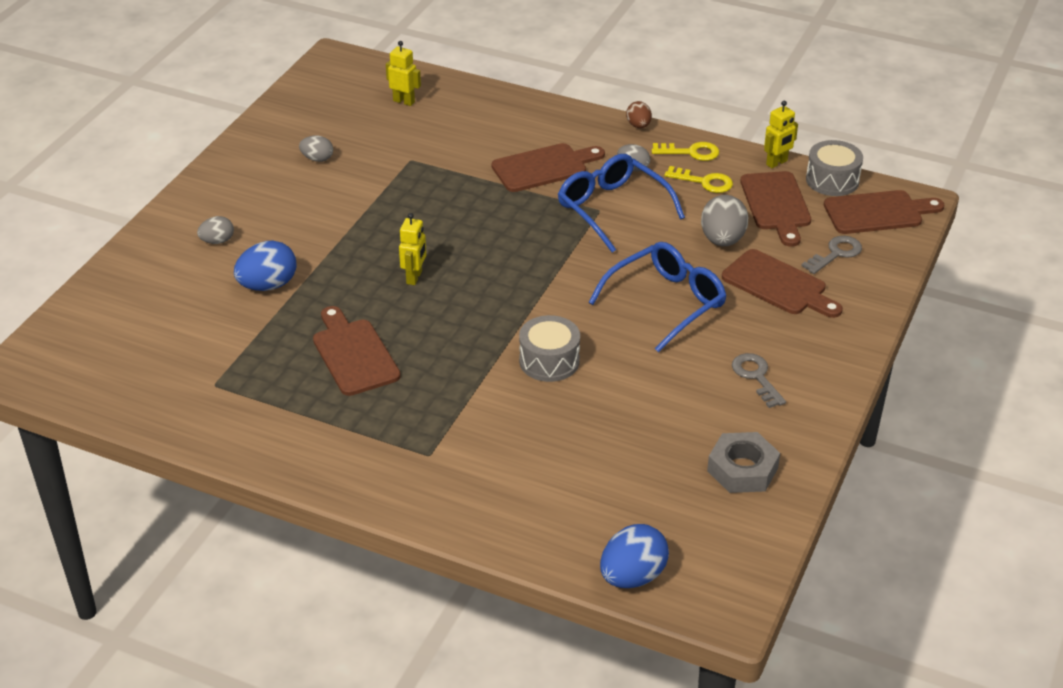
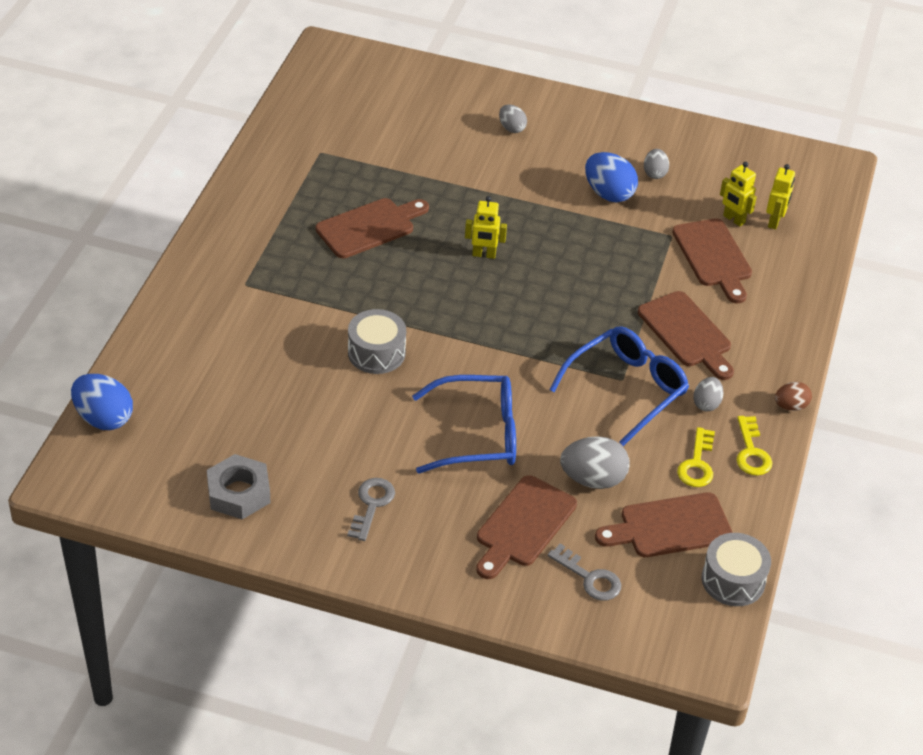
camera: 80 degrees right, 5 degrees up
blue egg [234,241,296,291] -> blue egg moved to [585,152,638,202]
blue glasses [588,242,726,352] -> blue glasses turned 45 degrees counterclockwise [412,375,516,473]
grey key [732,353,786,408] -> grey key turned 45 degrees counterclockwise [347,478,395,541]
yellow robot [764,101,798,168] -> yellow robot moved to [720,162,757,226]
brown cutting board [824,190,945,234] -> brown cutting board moved to [672,218,752,303]

